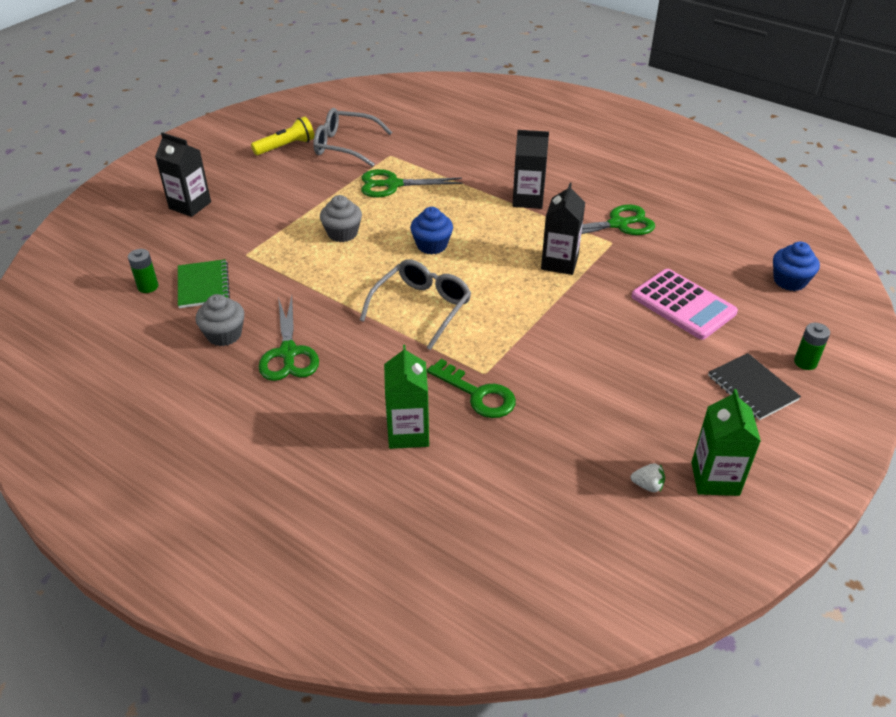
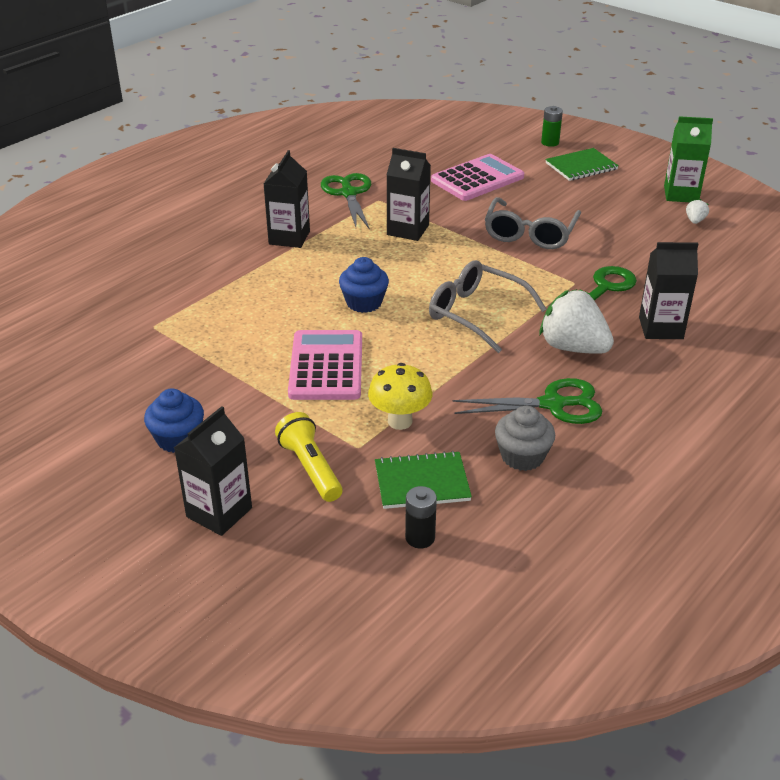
camera: 85 degrees left, 5 degrees down
green battery [128,249,159,293] -> black battery [405,486,437,549]
yellow flashlight [251,116,314,155] -> yellow flashlight moved to [275,412,343,502]
grey glasses [313,108,392,167] -> grey glasses moved to [484,197,581,249]
grey cupcake [320,195,362,242] -> pink calculator [288,330,362,400]
green scissors [361,169,463,198] -> none
green carton [384,345,429,449] -> black carton [639,242,698,339]
black notebook [708,353,801,420] -> green notebook [545,148,619,181]
blue cupcake [773,242,820,291] -> blue cupcake moved to [144,388,204,453]
none -> yellow mushroom [368,363,432,430]
none -> white strawberry [539,289,614,354]

